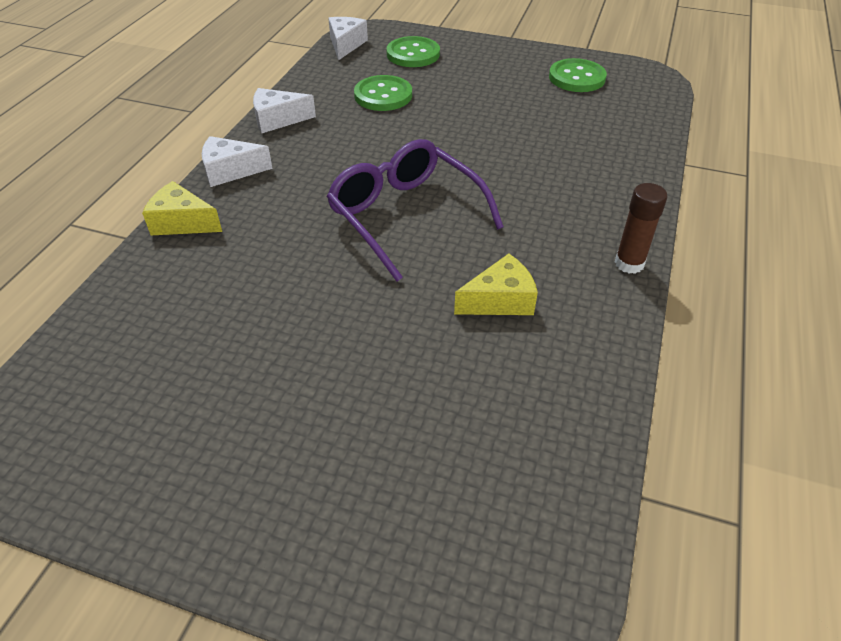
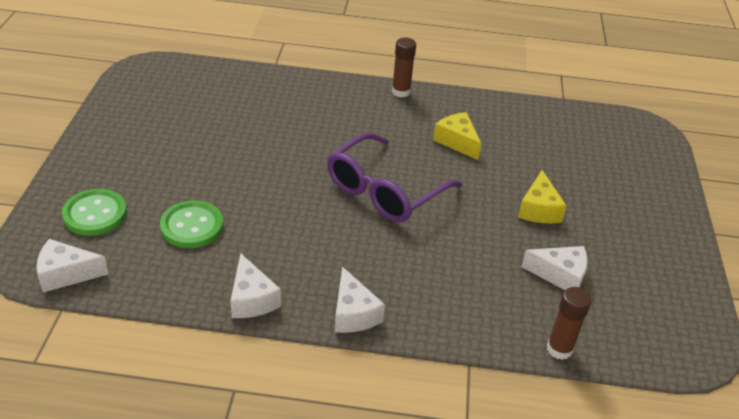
camera: 105 degrees left, 5 degrees down
yellow cheese [142,181,222,235] -> yellow cheese moved to [518,170,567,223]
green button [549,58,607,92] -> none
none -> white cheese [522,246,588,290]
none -> brown glue stick [547,287,591,360]

